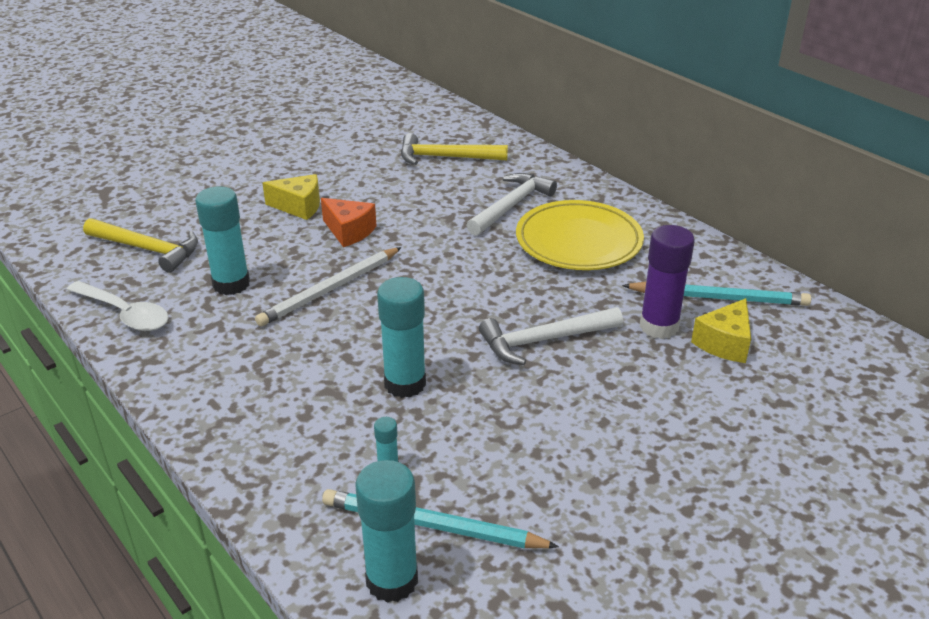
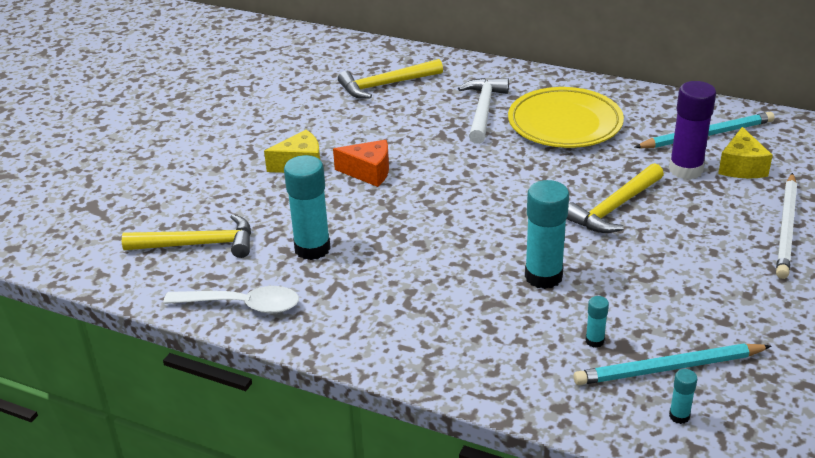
camera: 25 degrees left, 0 degrees up
white pencil [255,247,402,327] -> white pencil moved to [776,173,797,279]
turquoise glue stick [355,460,418,603] -> turquoise glue stick [669,369,697,424], size x0.46
white hammer [479,307,623,365] -> yellow hammer [567,163,664,233]

